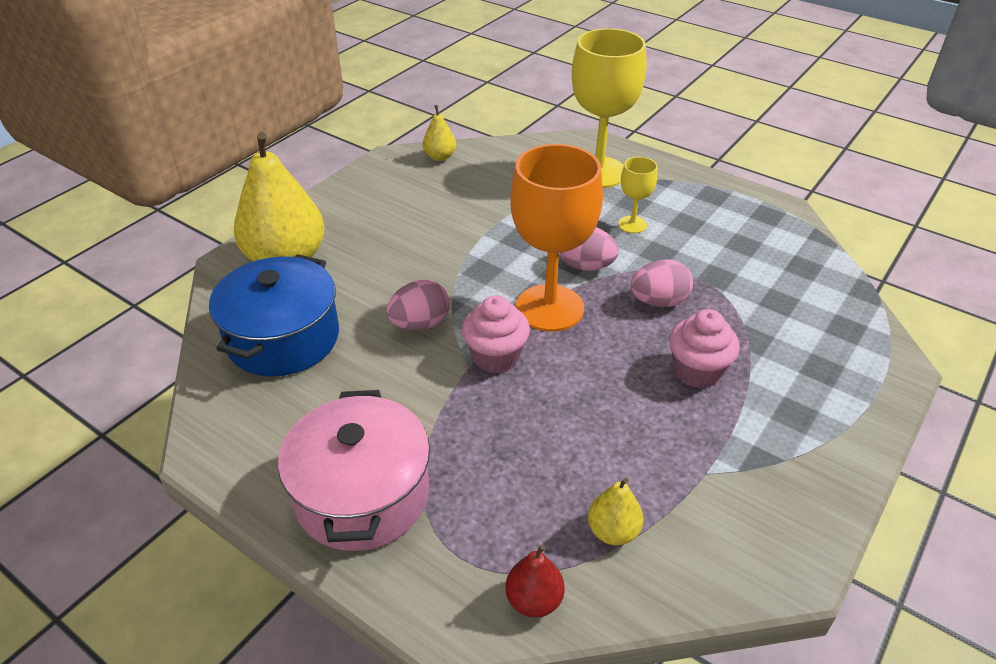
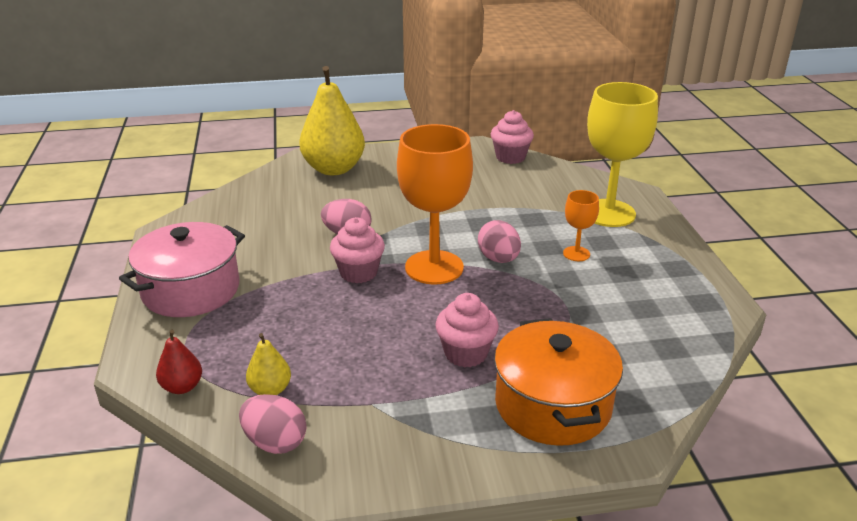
camera: 45 degrees right, 10 degrees down
blue pot [209,254,339,377] -> none
yellow pear [423,105,456,161] -> pink cupcake [491,110,534,164]
yellow goblet [618,157,658,233] -> orange goblet [563,190,599,261]
pink egg [630,259,693,307] -> pink egg moved to [239,394,306,454]
none -> orange pot [494,318,623,446]

